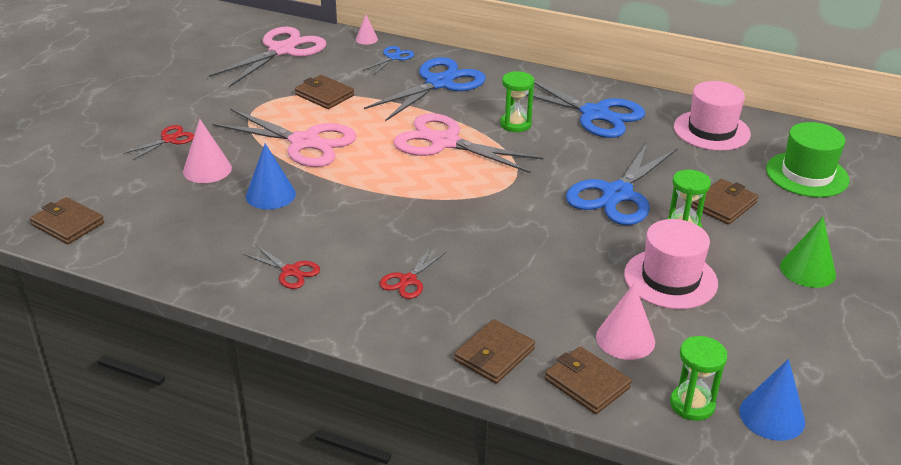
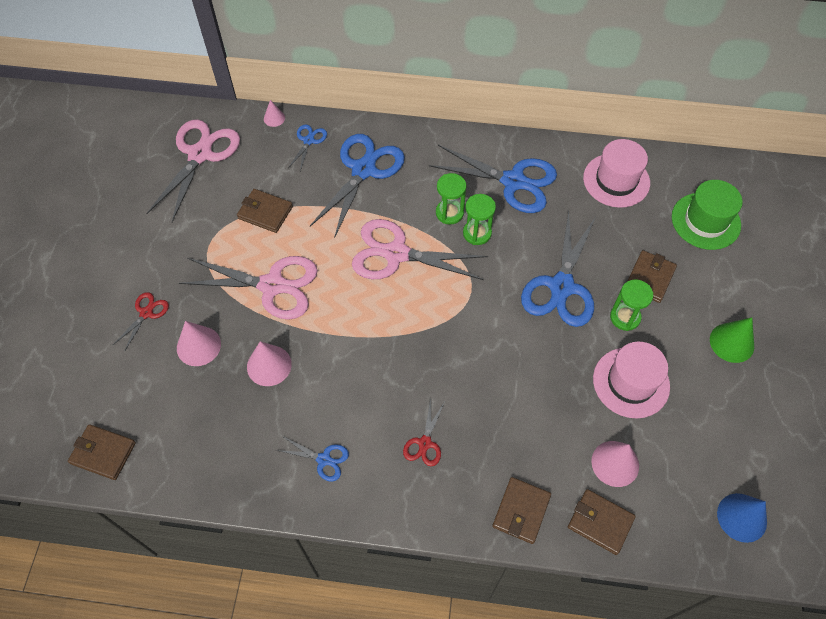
camera: 15 degrees left, 25 degrees up
red scissors [243,245,320,289] -> blue scissors [276,436,349,481]
blue cone [246,143,296,210] -> pink cone [247,341,292,386]
green hourglass [670,336,727,421] -> green hourglass moved to [463,194,496,245]

